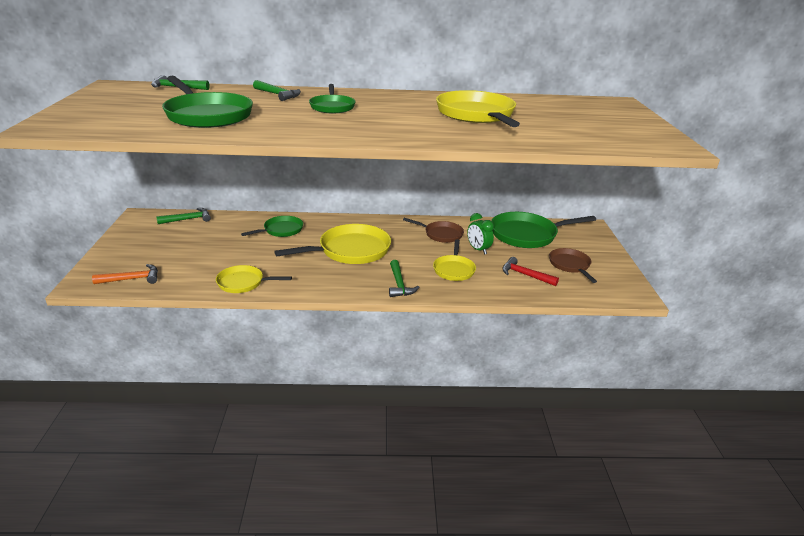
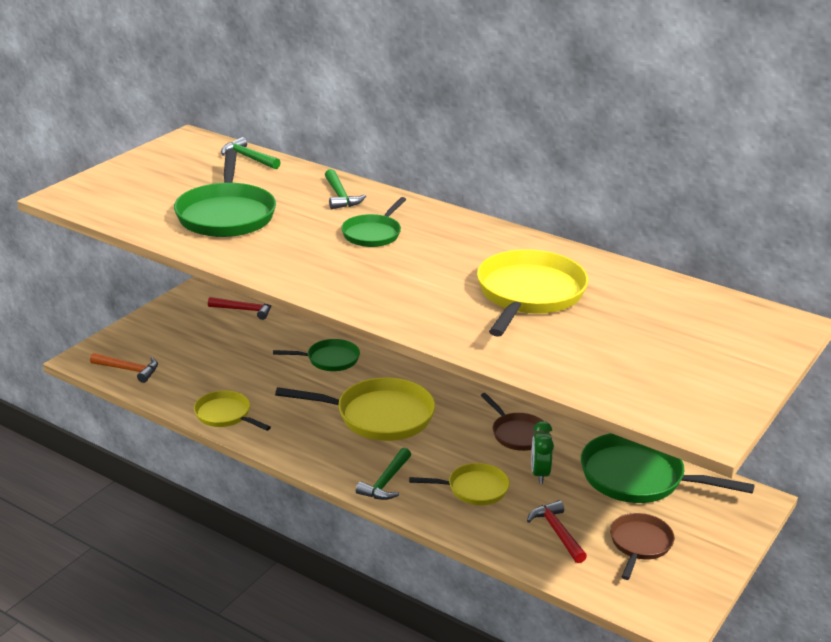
camera: 35 degrees right, 0 degrees up
green hammer [156,208,211,224] -> red hammer [208,297,272,320]
yellow pan [433,239,476,281] -> yellow pan turned 135 degrees counterclockwise [409,463,510,505]

